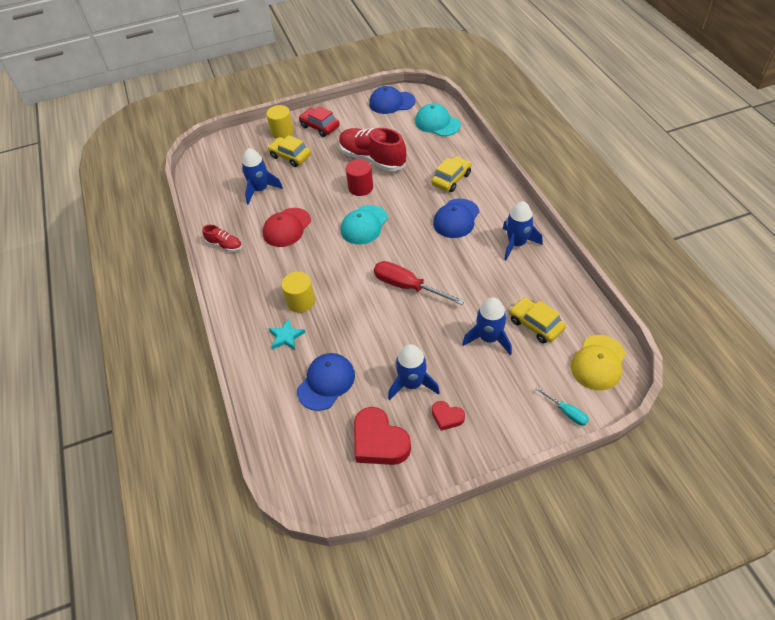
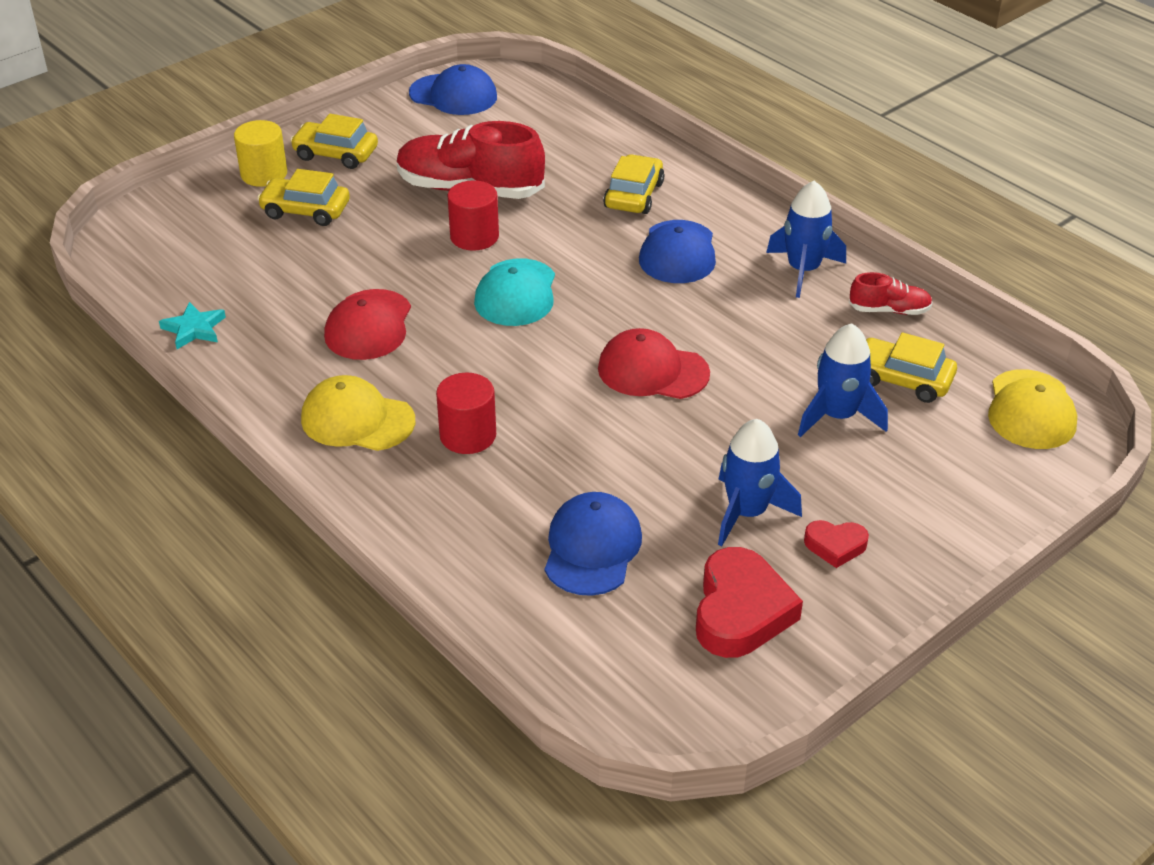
camera: 25 degrees left, 10 degrees down
red shoe [202,225,242,252] -> red shoe moved to [849,272,933,315]
blue rocket [242,148,283,204] -> none
turquoise star [268,319,306,350] -> turquoise star moved to [159,302,226,349]
yellow cylinder [281,272,315,313] -> red cylinder [436,372,496,454]
red car [299,106,340,137] -> yellow car [290,114,378,169]
red heart [354,407,411,465] -> red heart turned 105 degrees counterclockwise [696,547,803,658]
blue cap [369,86,416,114] -> blue cap turned 135 degrees counterclockwise [409,64,497,115]
red screwdriver [374,261,465,305] -> red cap [598,328,710,399]
turquoise cap [415,104,461,136] -> none
turquoise screwdriver [536,387,589,426] -> none
none -> yellow cap [301,375,415,451]

